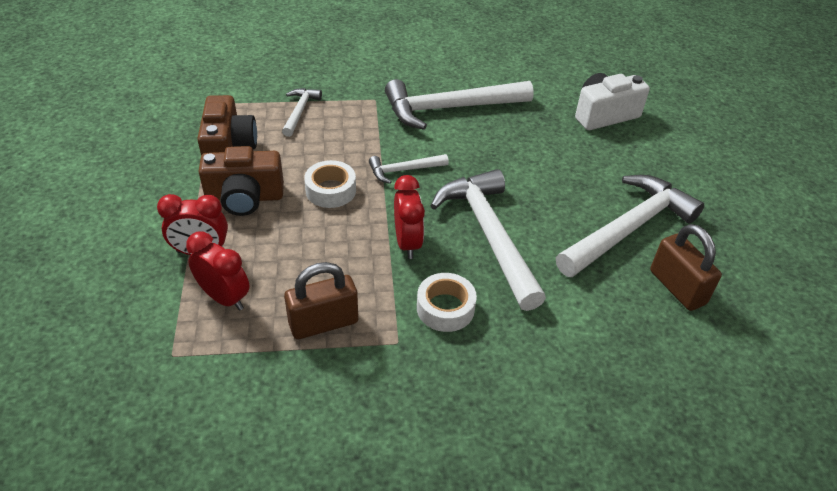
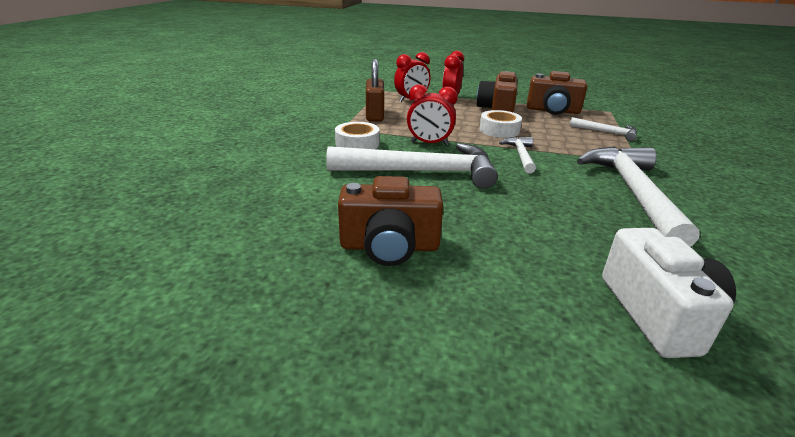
camera: 110 degrees right, 15 degrees down
white hammer [556,175,704,277] -> brown camera [338,176,443,266]
brown padlock [650,224,722,311] -> none

